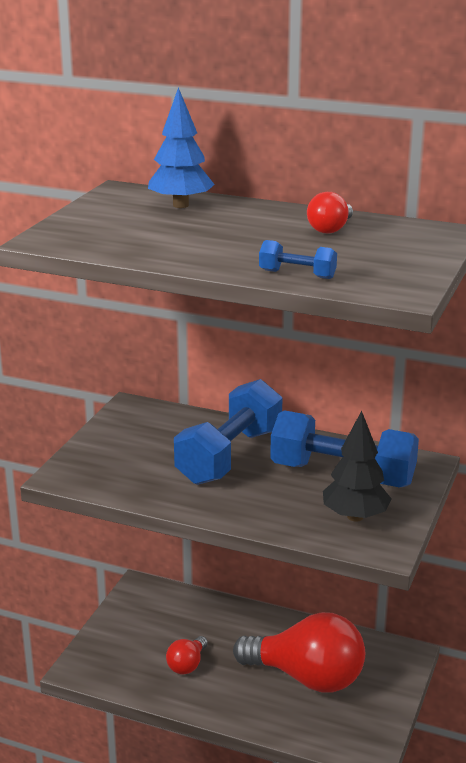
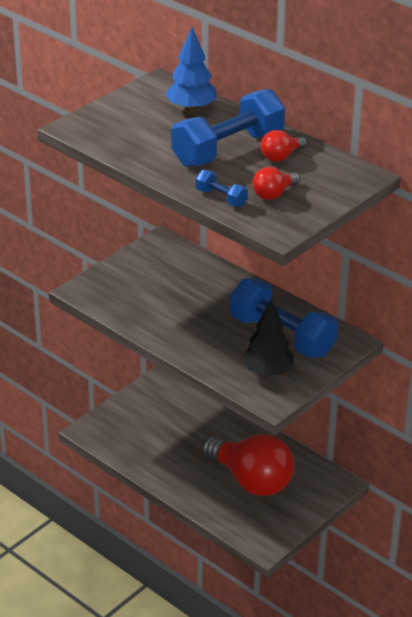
camera: 20 degrees right, 10 degrees up
red light bulb [166,636,208,674] -> red light bulb moved to [253,167,300,200]
blue dumbbell [174,379,282,485] -> blue dumbbell moved to [171,89,285,167]

